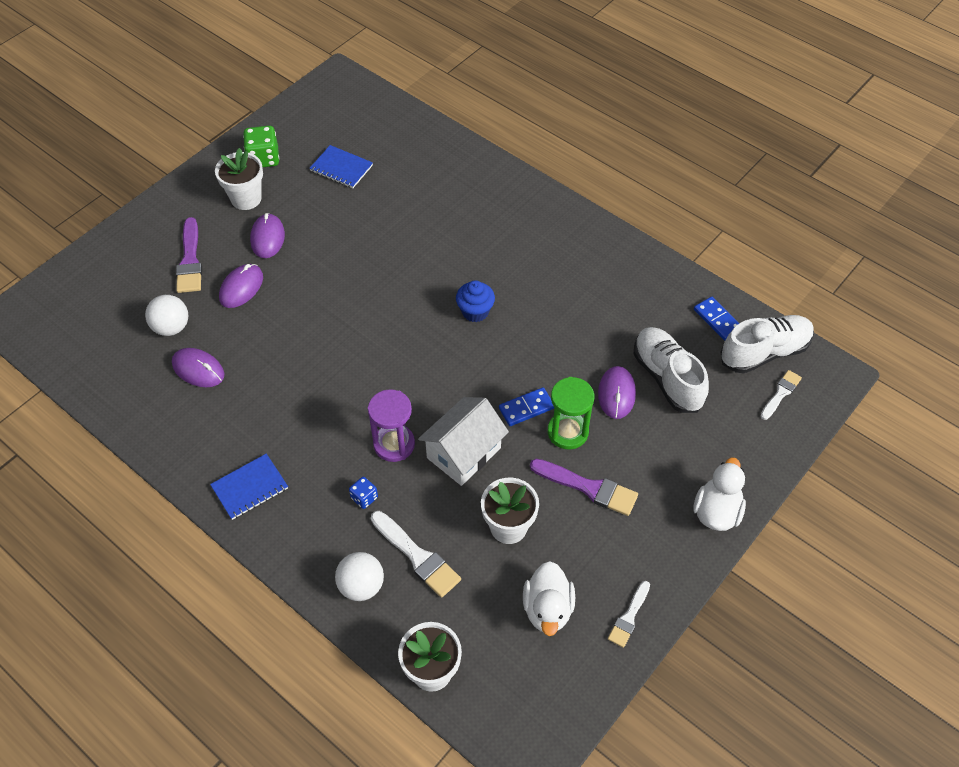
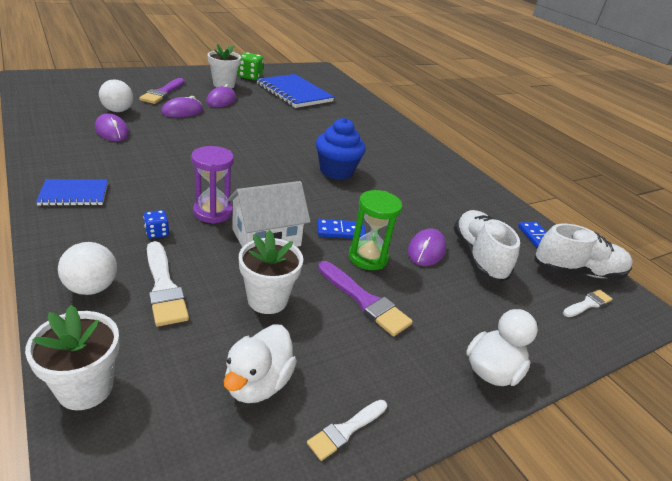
camera: 15 degrees right, 20 degrees down
blue notebook [309,145,373,188] -> blue notebook [257,74,334,108], size x1.85
blue cupcake [456,280,495,322] -> blue cupcake [316,118,366,180], size x1.53

